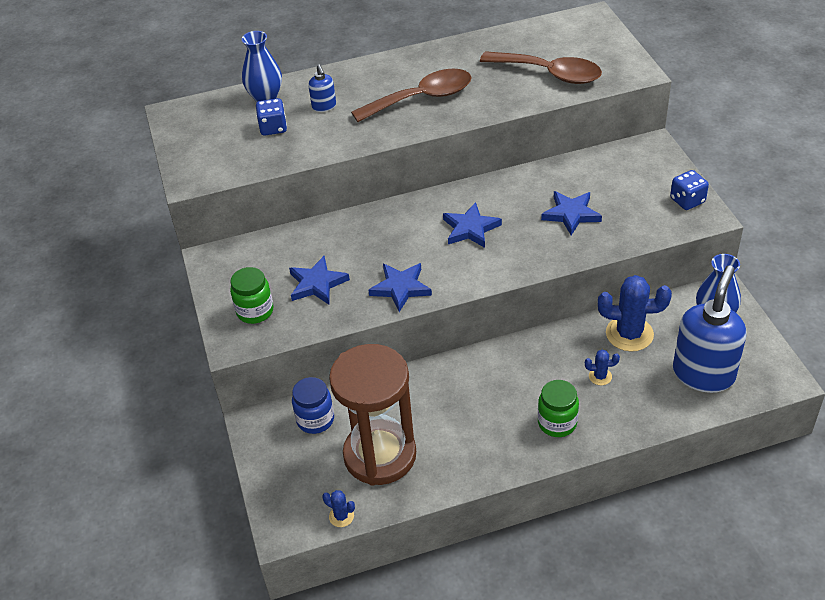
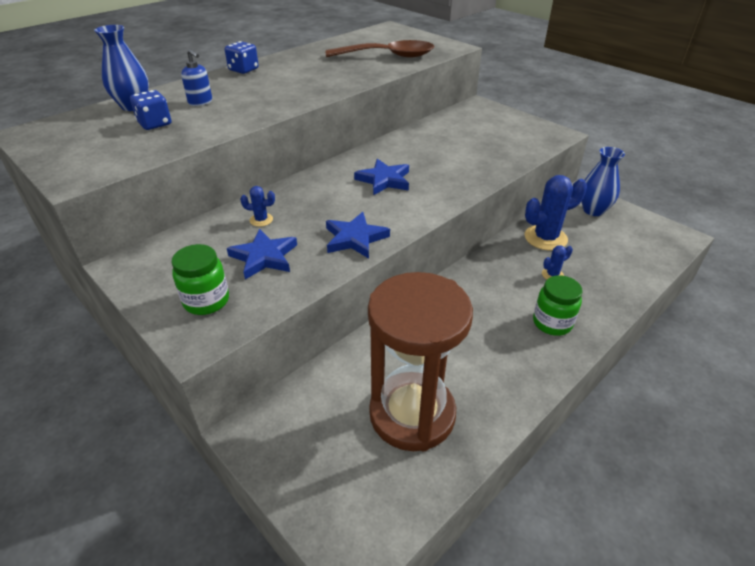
camera: 30 degrees left, 5 degrees down
blue jar [292,377,334,434] -> none
blue cactus [322,490,355,527] -> blue cactus moved to [240,186,275,227]
brown spoon [351,69,472,122] -> none
blue star [541,191,602,235] -> none
blue dice [670,170,709,210] -> blue dice moved to [225,41,259,74]
blue soap dispenser [673,266,747,393] -> none

